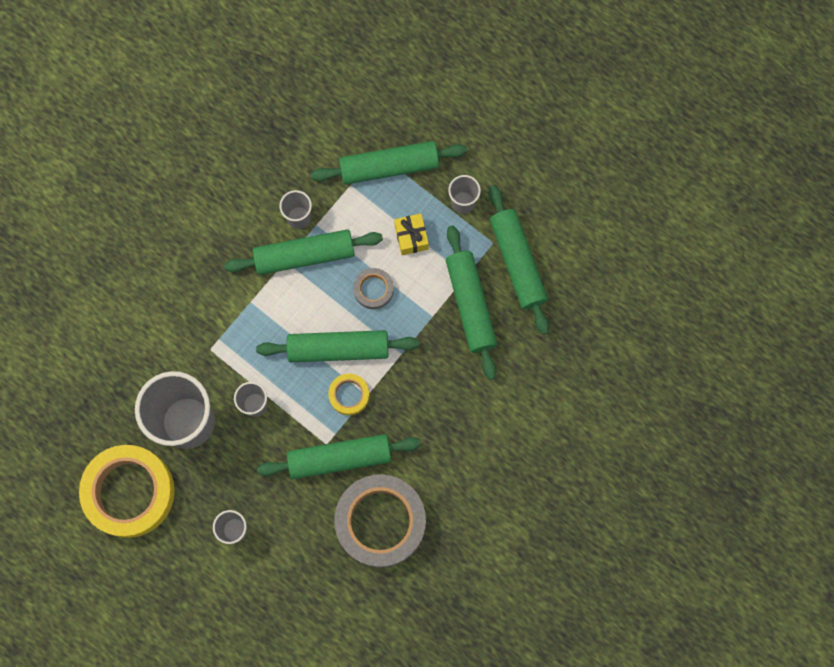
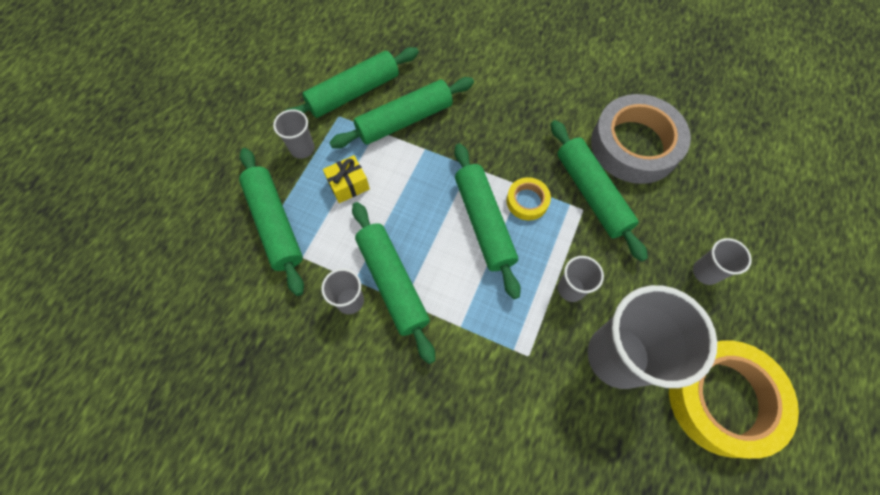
camera: 105 degrees left, 10 degrees down
grey tape [353,268,394,309] -> none

